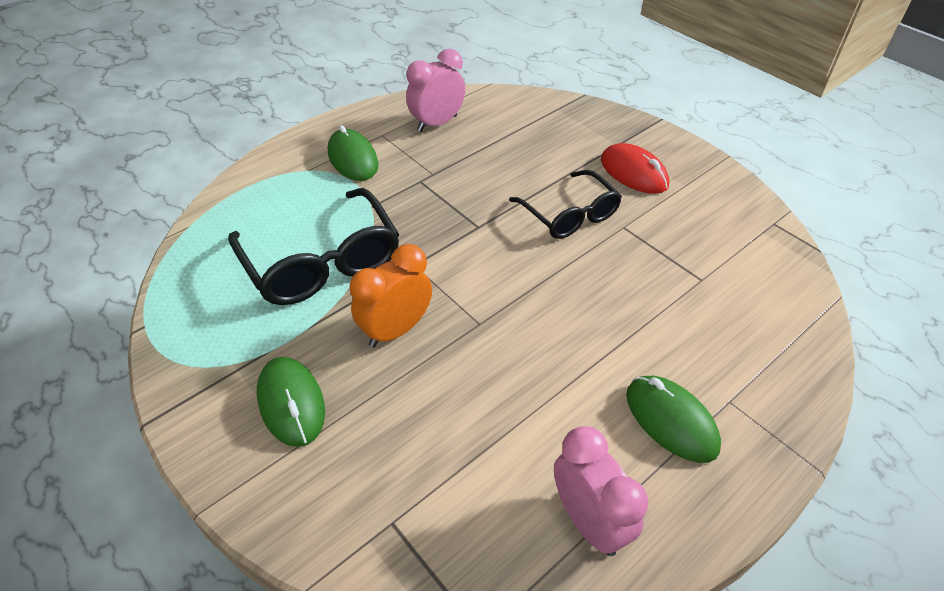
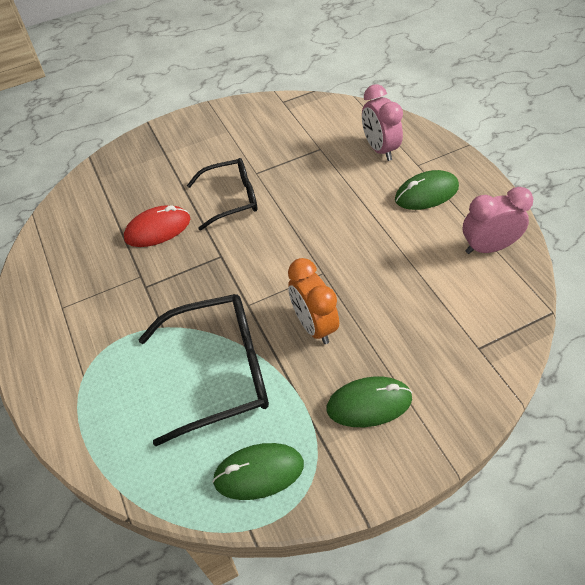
camera: 70 degrees left, 5 degrees up
green mouse [328,125,378,181] -> green mouse moved to [212,443,304,500]
pink clock [406,49,465,132] -> pink clock moved to [362,84,403,161]
red mouse [601,143,669,194] -> red mouse moved to [124,205,190,247]

